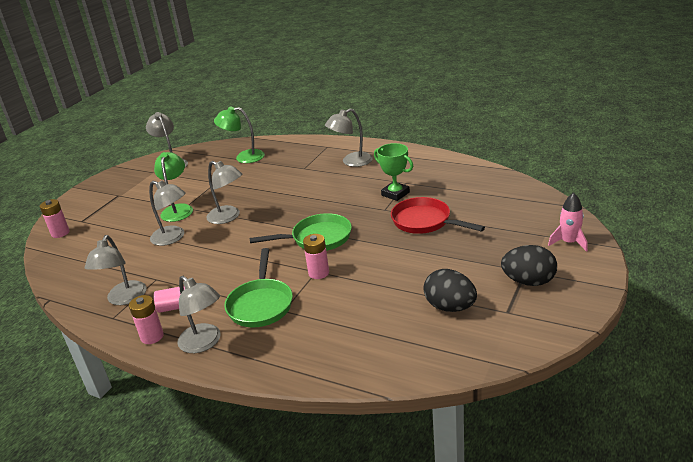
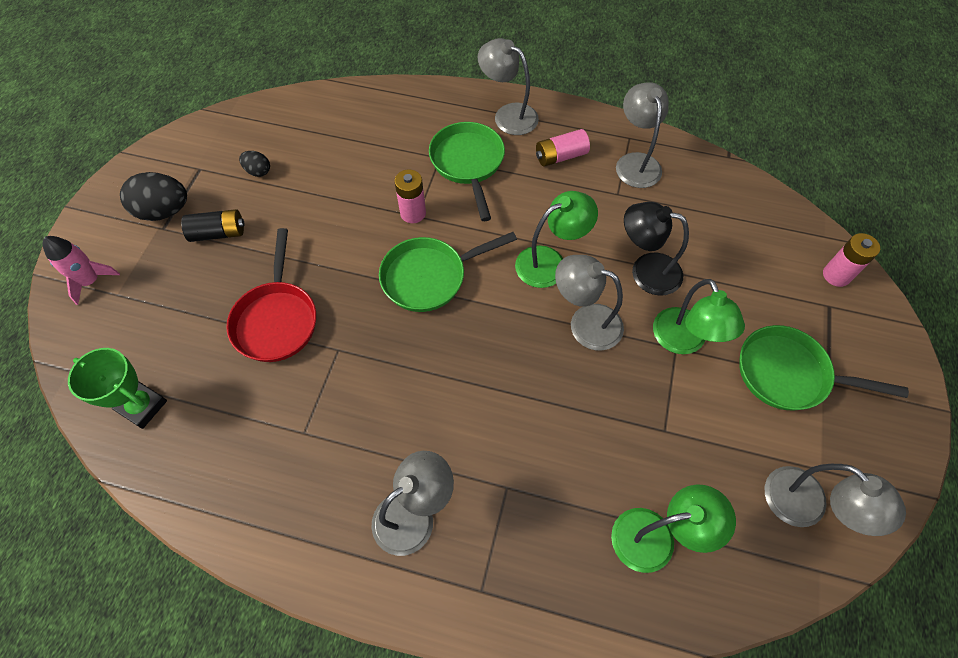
camera: 165 degrees right, 30 degrees up
pink battery [129,295,164,344] -> none
grey lamp [149,180,186,246] -> black lamp [624,202,689,296]
green trophy [374,143,413,201] -> green trophy moved to [68,348,167,429]
red pan [391,197,485,234] -> red pan turned 60 degrees clockwise [226,228,316,362]
black egg [424,269,477,312] -> black egg [239,151,270,177], size x0.53
none -> black battery [181,209,245,242]
none -> green lamp [515,191,598,288]
none -> green pan [739,325,909,410]

